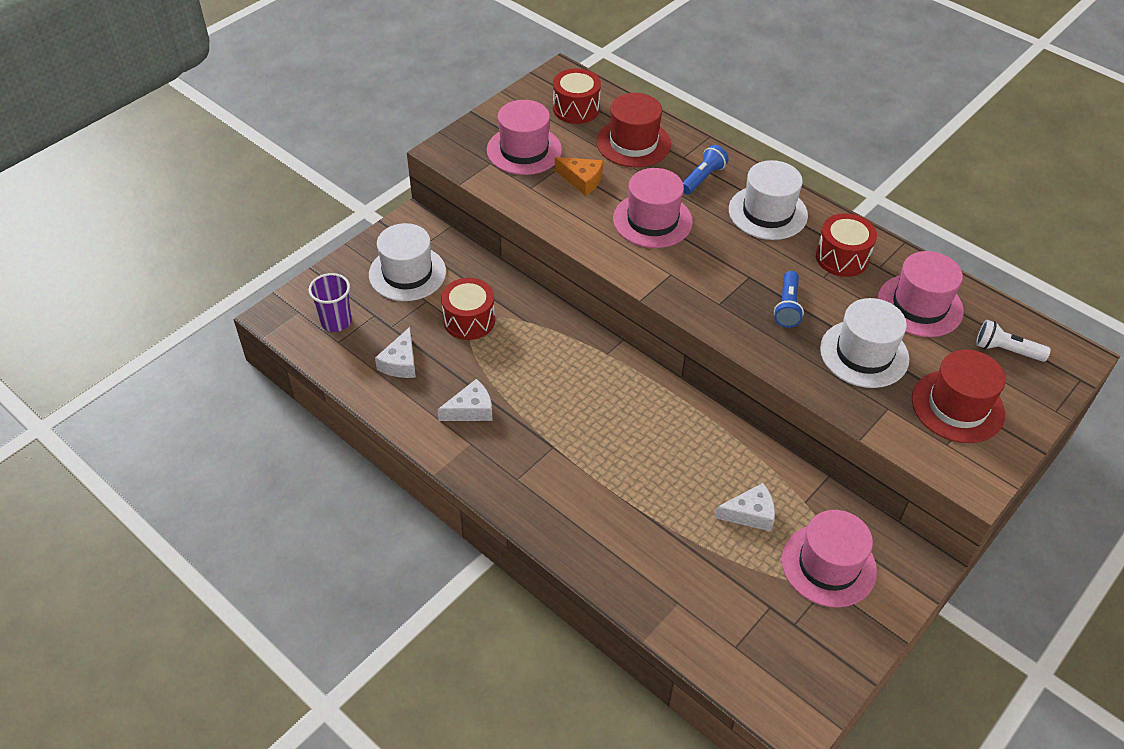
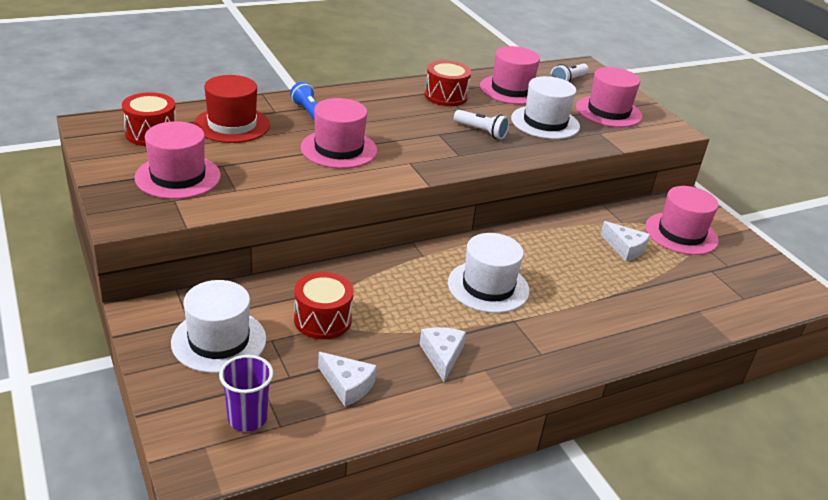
camera: 70 degrees left, 15 degrees down
orange cheese [555,157,603,196] -> none
white cheese [714,483,775,531] -> white cheese turned 120 degrees clockwise [600,221,650,261]
white hat [729,160,808,240] -> white hat moved to [448,233,529,313]
blue flashlight [774,271,804,328] -> white flashlight [454,110,509,139]
red hat [912,349,1006,443] -> pink hat [576,67,642,127]

